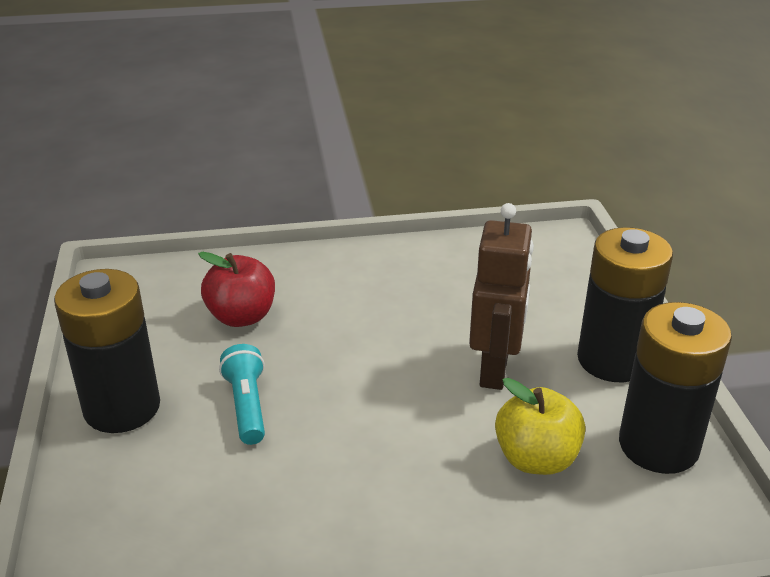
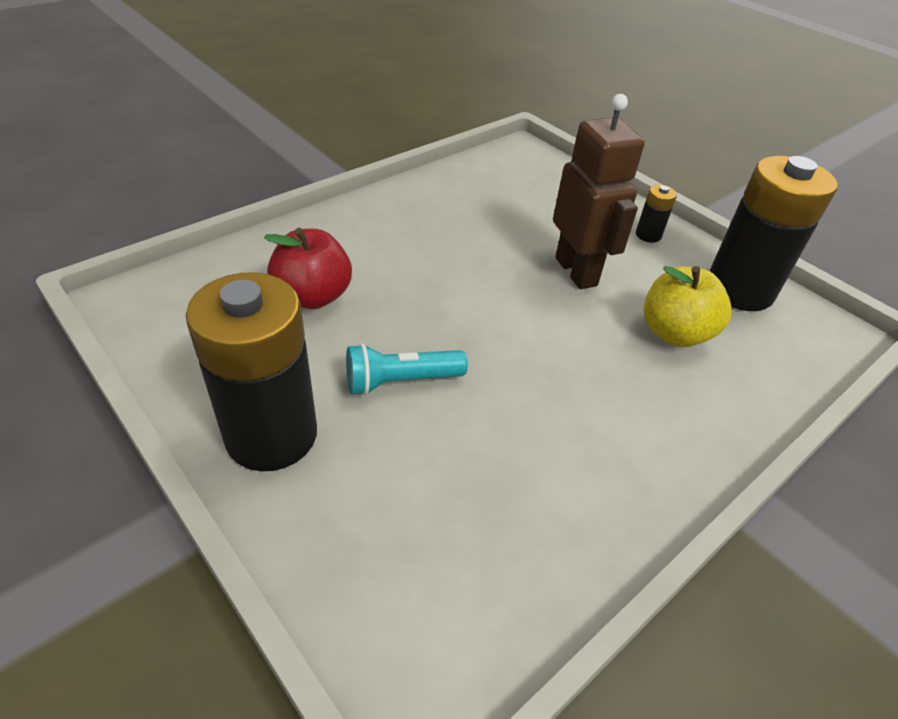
camera: 35 degrees left, 10 degrees up
turquoise flashlight [219,344,265,445] -> turquoise flashlight turned 60 degrees counterclockwise [346,343,468,395]
black battery [577,227,673,382] -> black battery [636,185,677,243], size x0.42

